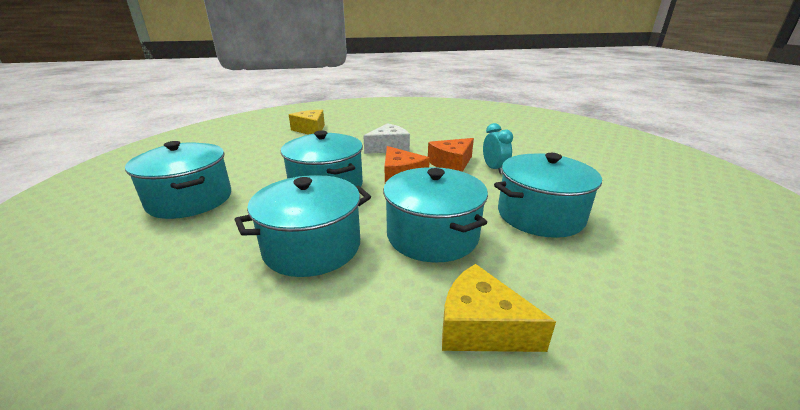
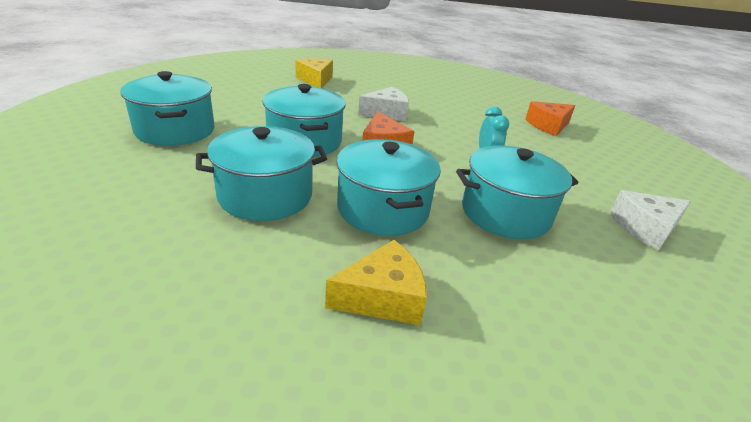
camera: 10 degrees right, 5 degrees up
orange cheese [428,138,474,172] -> orange cheese moved to [526,101,575,136]
yellow cheese [442,264,556,352] -> yellow cheese turned 120 degrees clockwise [325,240,427,325]
none -> white cheese [610,190,691,251]

